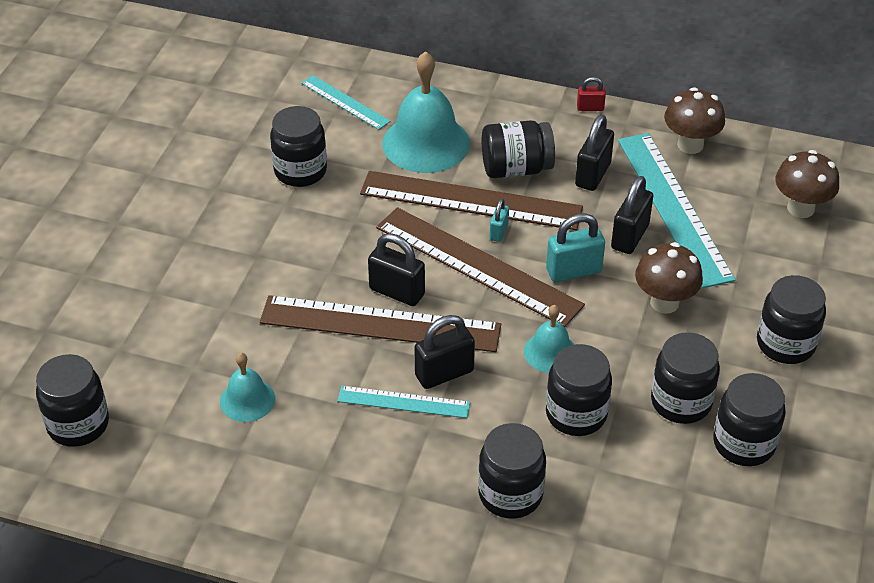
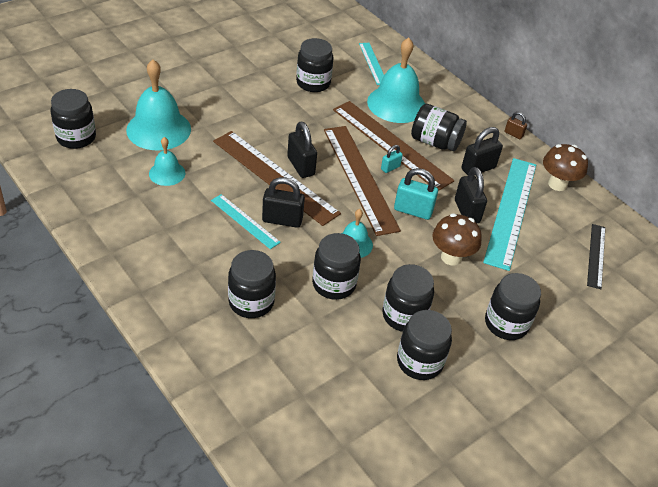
camera: 30 degrees right, 0 degrees up
red padlock [577,77,606,111] -> brown padlock [504,112,527,139]
black padlock [611,176,653,254] -> black padlock turned 75 degrees counterclockwise [455,167,487,223]
brown mushroom [775,150,839,218] -> black ruler [587,224,605,289]
none -> turquoise bell [126,59,191,151]

